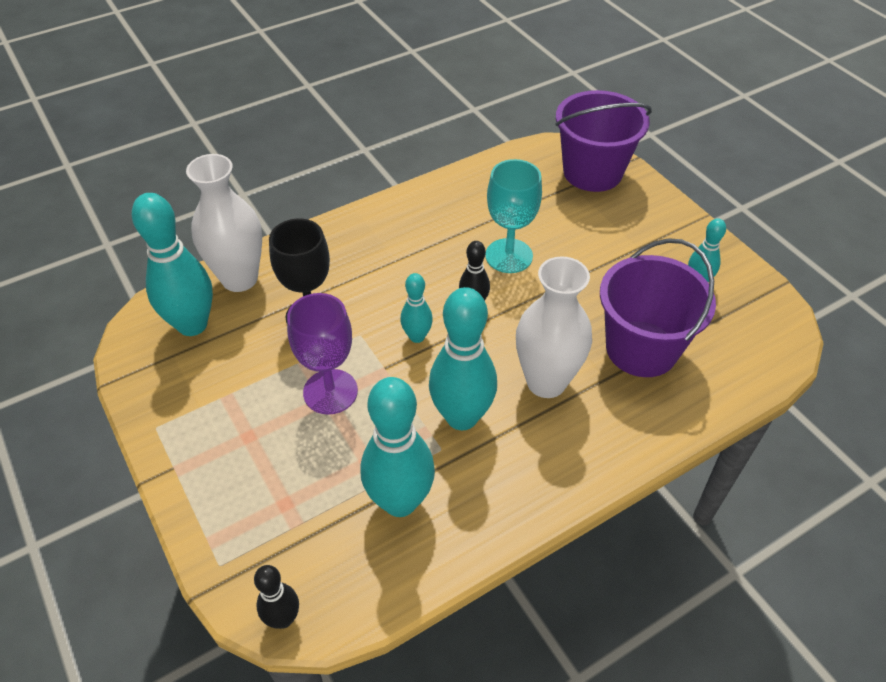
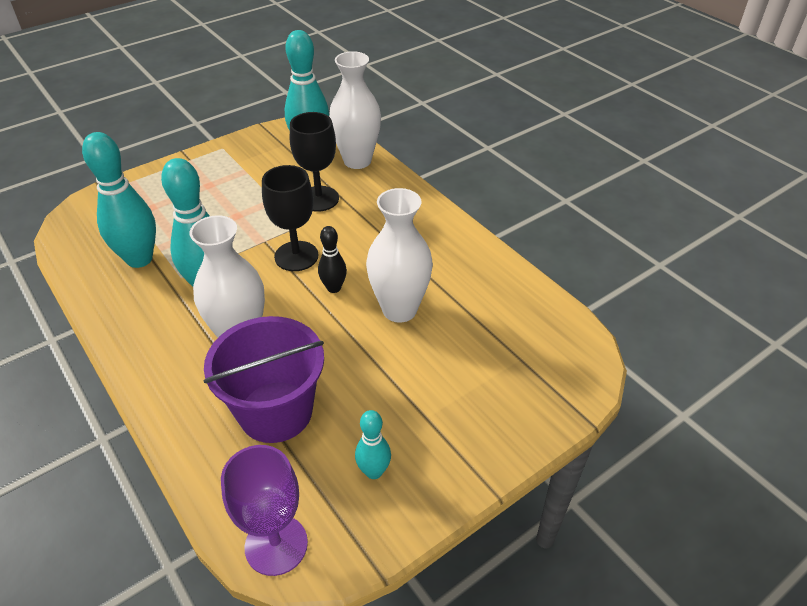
camera: 85 degrees right, 5 degrees down
black bowling pin [254,565,299,629] -> none
purple goblet [287,293,358,415] -> purple goblet moved to [221,445,308,576]
turquoise bowling pin [400,273,433,343] -> black goblet [262,165,318,271]
turquoise goblet [485,159,542,273] -> white vase [366,188,433,323]
purple bucket [555,90,652,192] -> none

